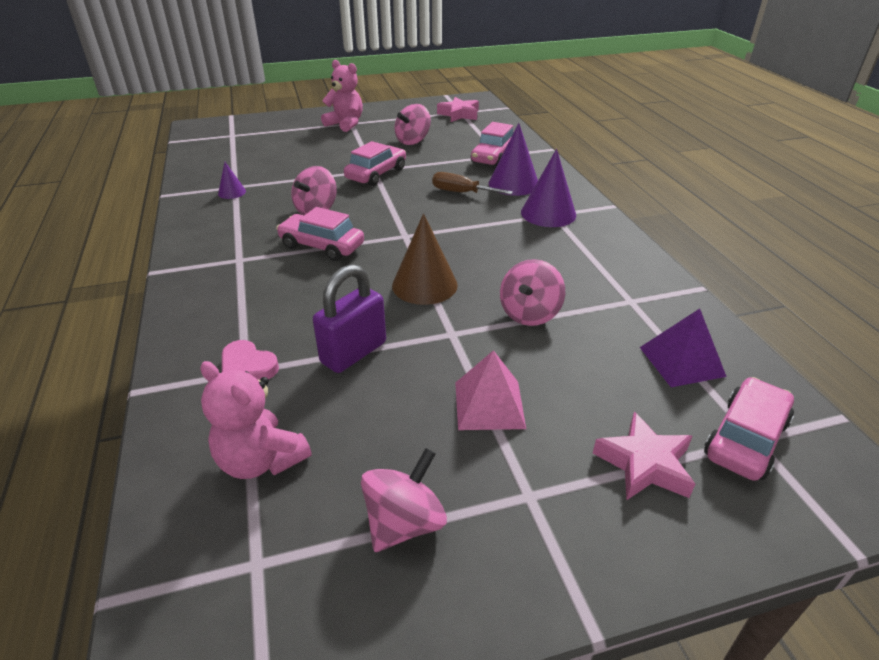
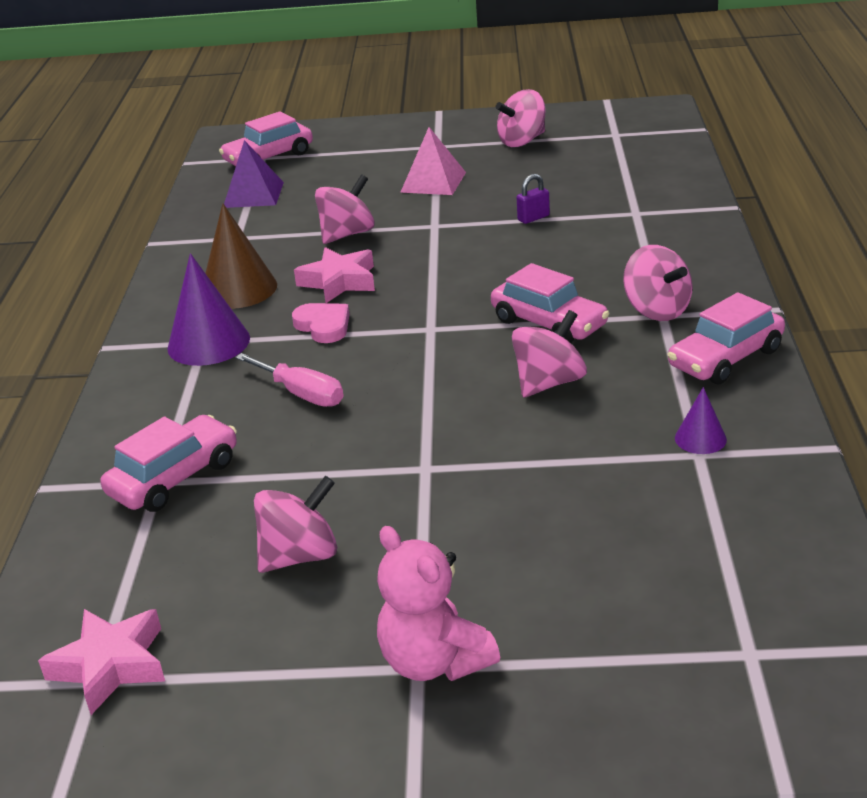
camera: 160 degrees left, 5 degrees down
pink teddy bear [200,361,312,479] -> none
pink heart [222,340,279,380] -> pink heart moved to [292,303,350,343]
purple padlock [313,264,386,373] -> purple padlock [517,174,550,224], size x0.49
pink car [344,141,406,186] -> pink car moved to [668,292,785,384]
brown cone [392,213,458,305] -> brown cone moved to [205,203,277,309]
brown screwdriver [432,172,513,194] -> pink screwdriver [235,353,343,407]
purple cone [489,123,538,196] -> none
pink star [592,412,695,501] -> pink star moved to [294,247,375,303]
none -> pink spinning top [623,245,693,321]

